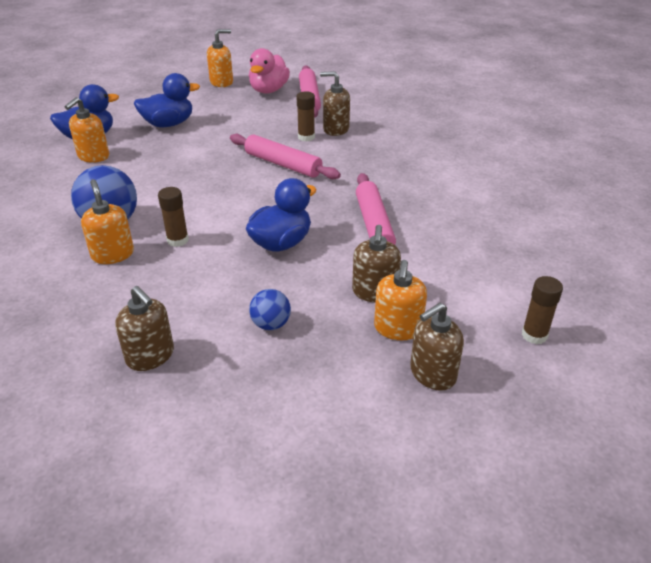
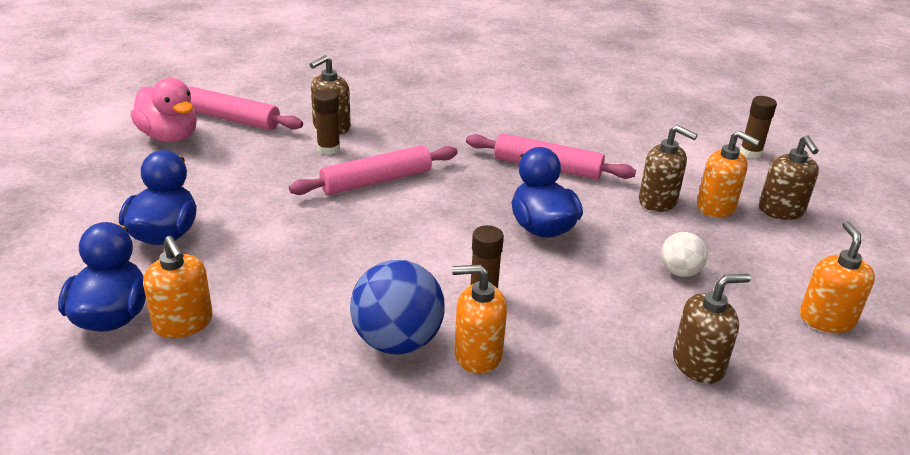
camera: 65 degrees left, 5 degrees down
orange soap dispenser [207,29,233,87] -> orange soap dispenser moved to [800,221,875,333]
blue ball [249,289,291,330] -> white ball [661,232,708,277]

